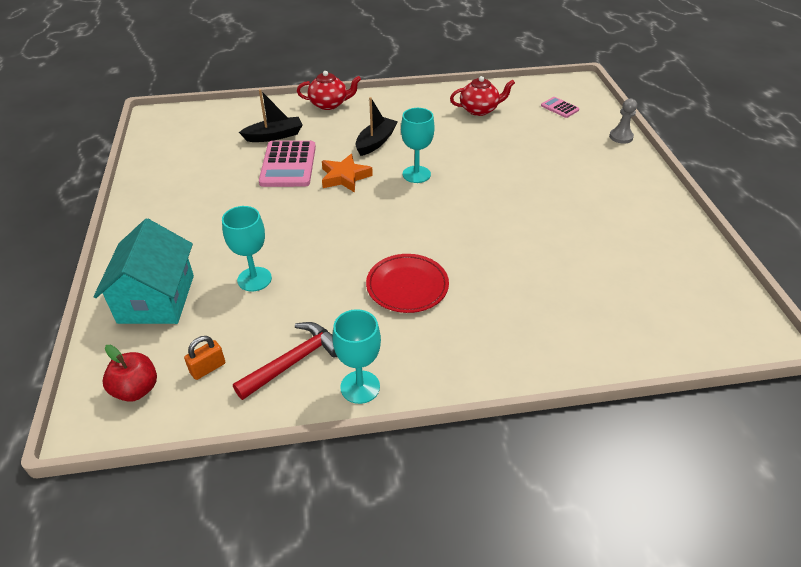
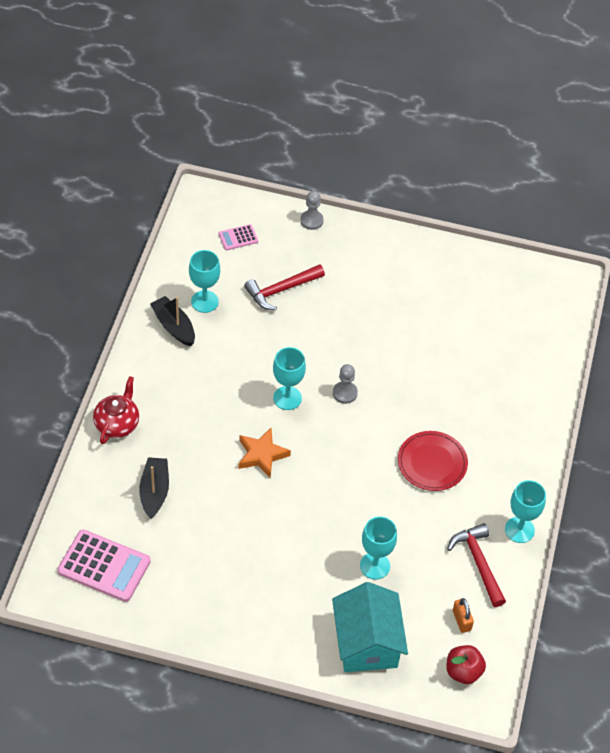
camera: 70 degrees left, 10 degrees up
turquoise house [94,218,194,324] -> turquoise house turned 60 degrees clockwise [332,582,408,672]
pink calculator [259,141,316,187] -> pink calculator moved to [57,529,151,602]
black boat [355,97,398,156] -> black boat moved to [150,296,195,346]
red teapot [450,76,515,116] -> turquoise goblet [189,250,220,313]
none -> red hammer [244,264,325,311]
none -> grey pawn [333,364,358,404]

